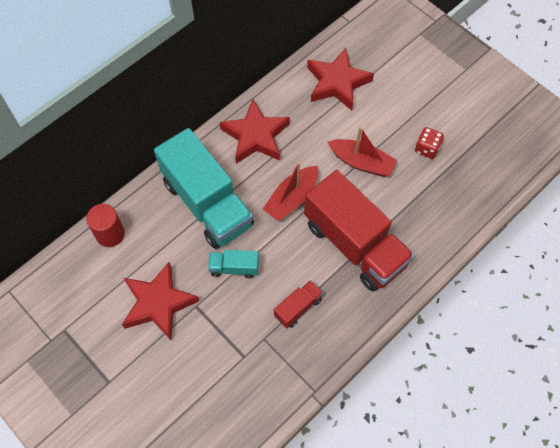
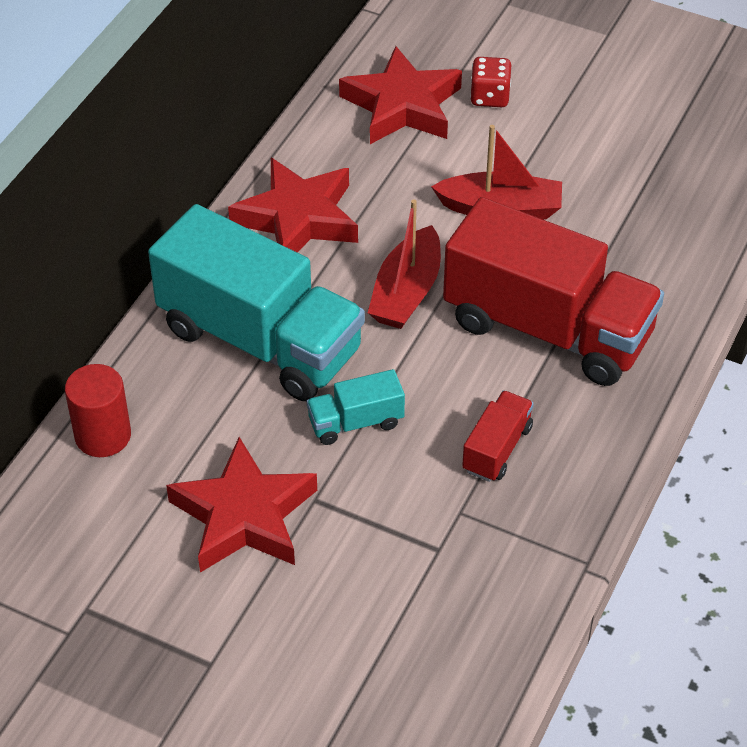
camera: 20 degrees left, 15 degrees down
red dice [415,127,444,159] -> red dice moved to [470,57,511,107]

